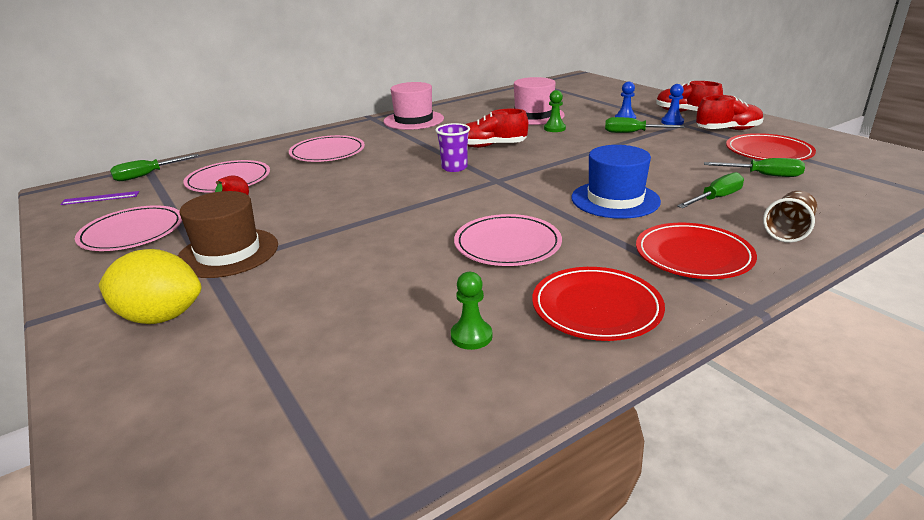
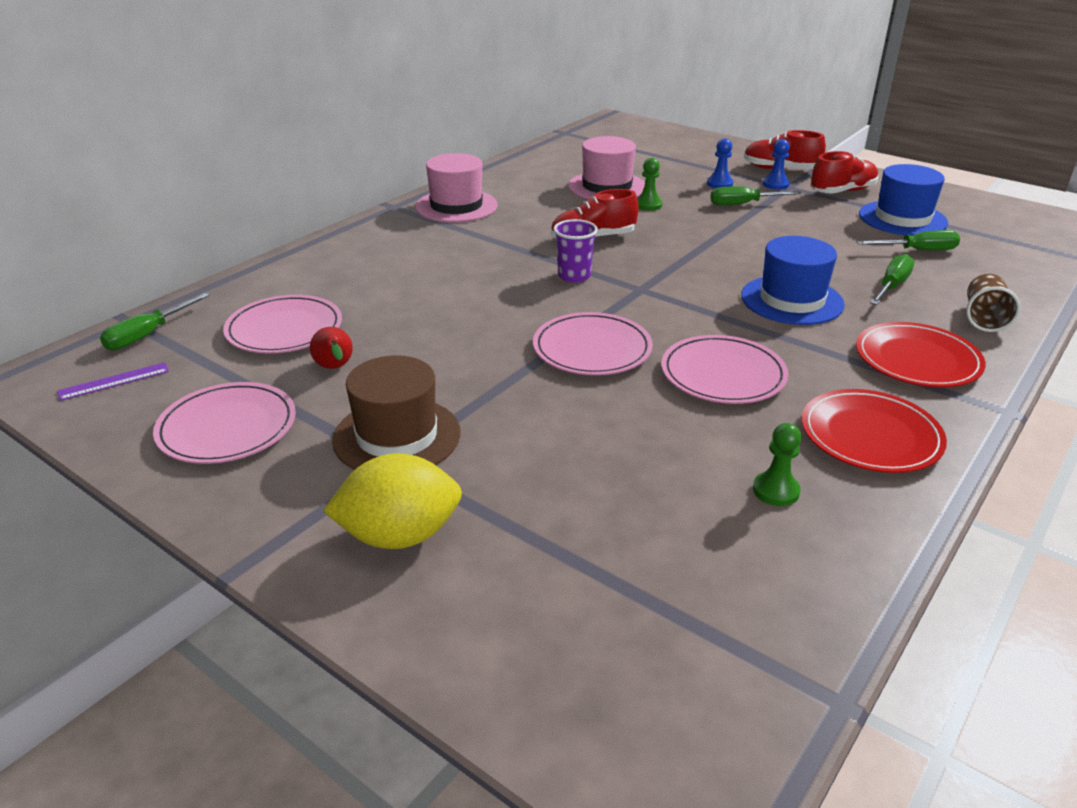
camera: 20 degrees left, 5 degrees up
pink plate [289,135,365,162] -> pink plate moved to [533,312,653,375]
red plate [726,133,816,161] -> blue hat [859,164,948,236]

